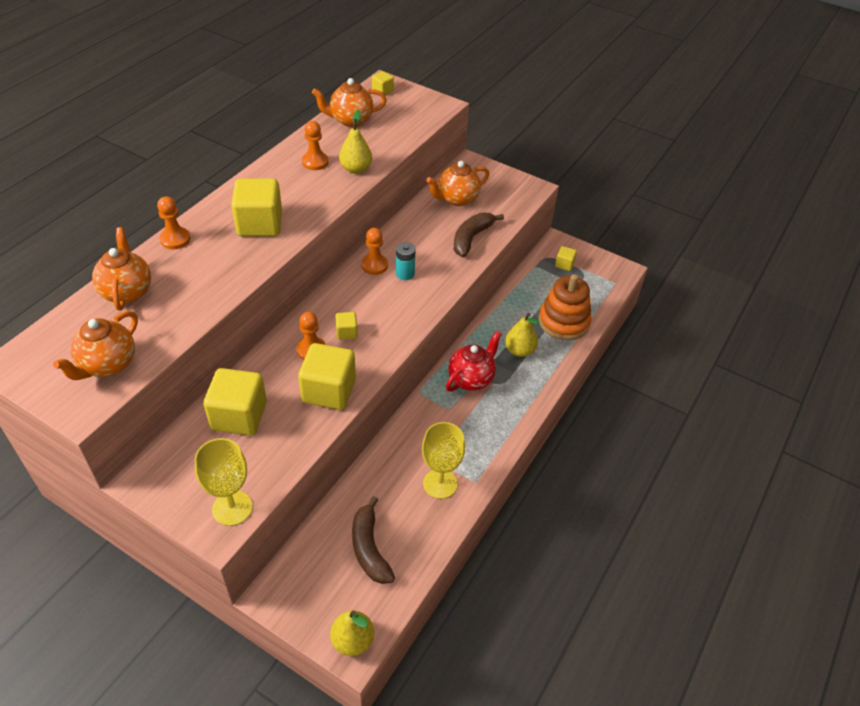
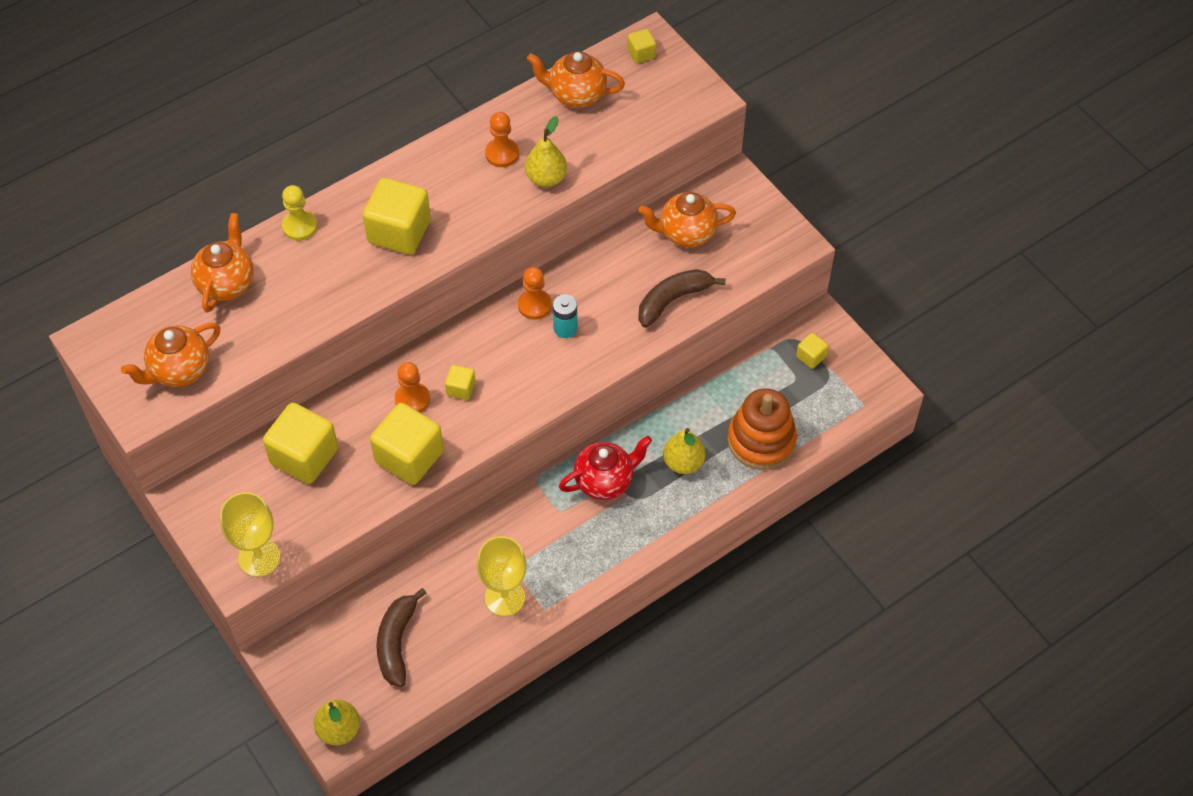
camera: 25 degrees right, 10 degrees up
orange pawn [157,196,191,249] -> yellow pawn [282,185,317,241]

